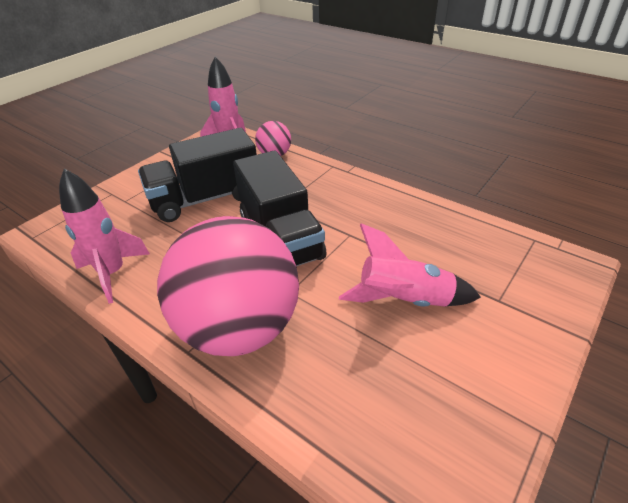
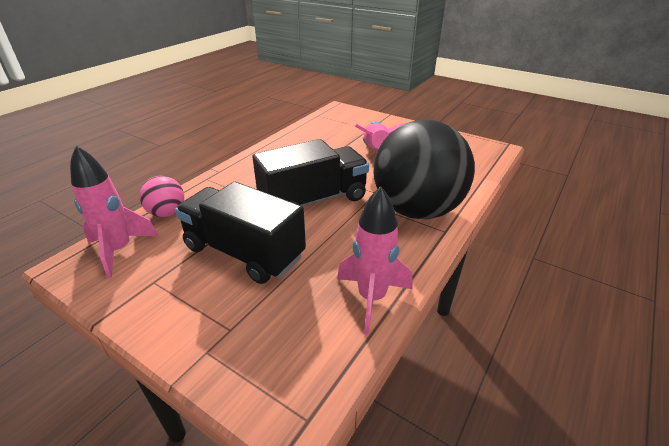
camera: 95 degrees left, 5 degrees down
black truck [138,128,257,222] -> black truck turned 150 degrees clockwise [175,182,306,284]
pink ball [157,216,299,356] -> black ball [373,120,475,219]

